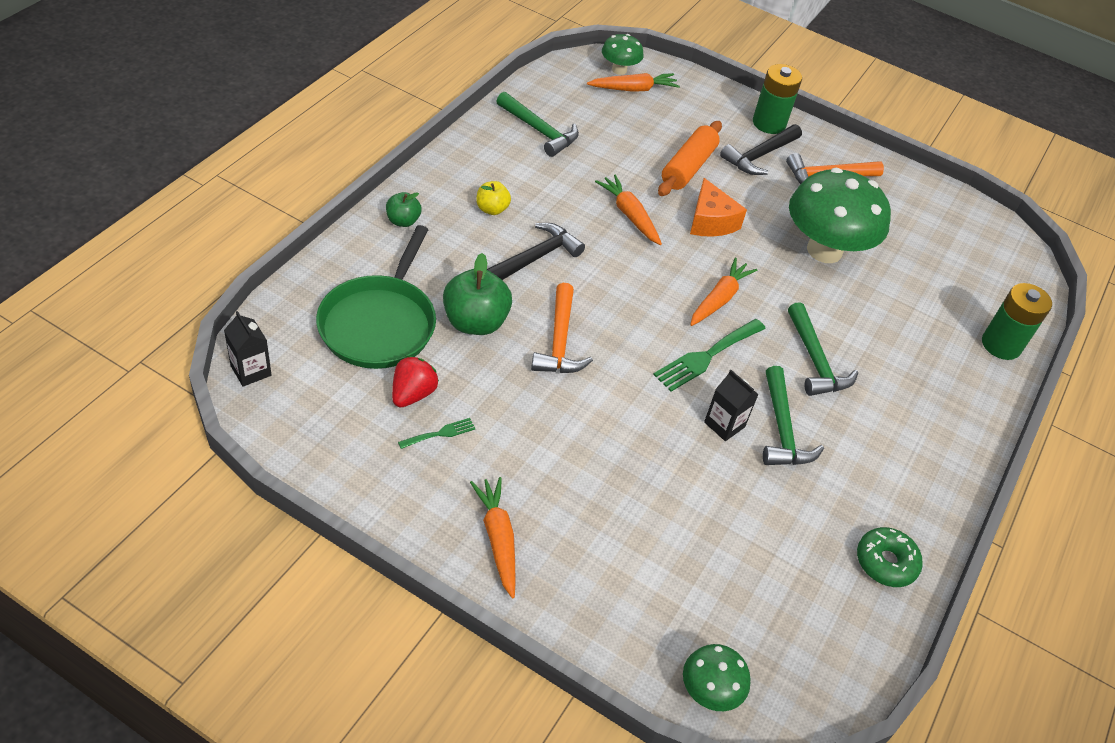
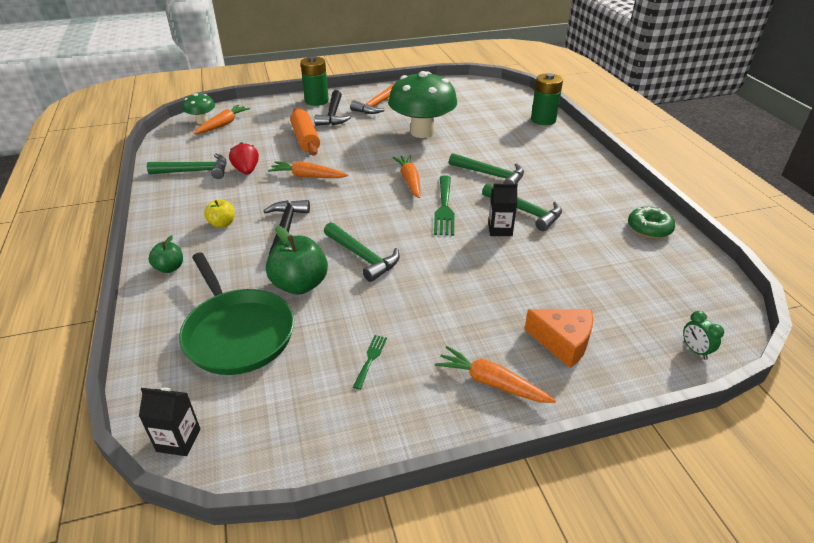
camera: 40 degrees left, 10 degrees down
red strawberry [392,356,439,407] -> red strawberry moved to [229,142,259,175]
orange hammer [531,283,593,373] -> green hammer [324,222,400,282]
green mushroom [683,644,750,711] -> green clock [683,311,724,360]
orange cheese [690,178,747,237] -> orange cheese moved to [524,309,593,368]

